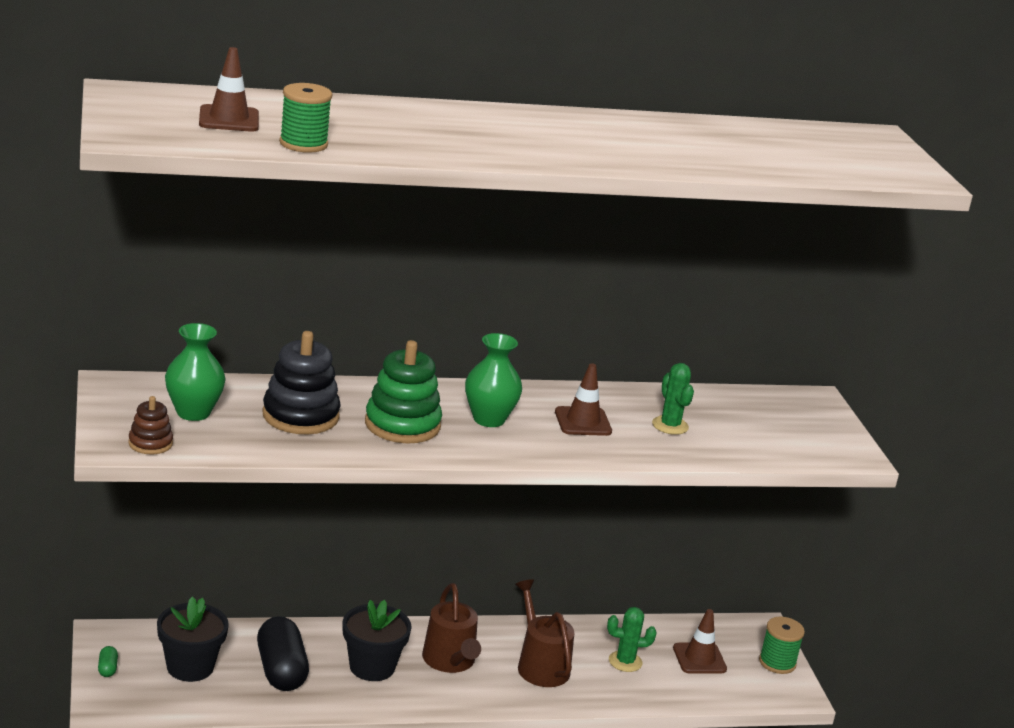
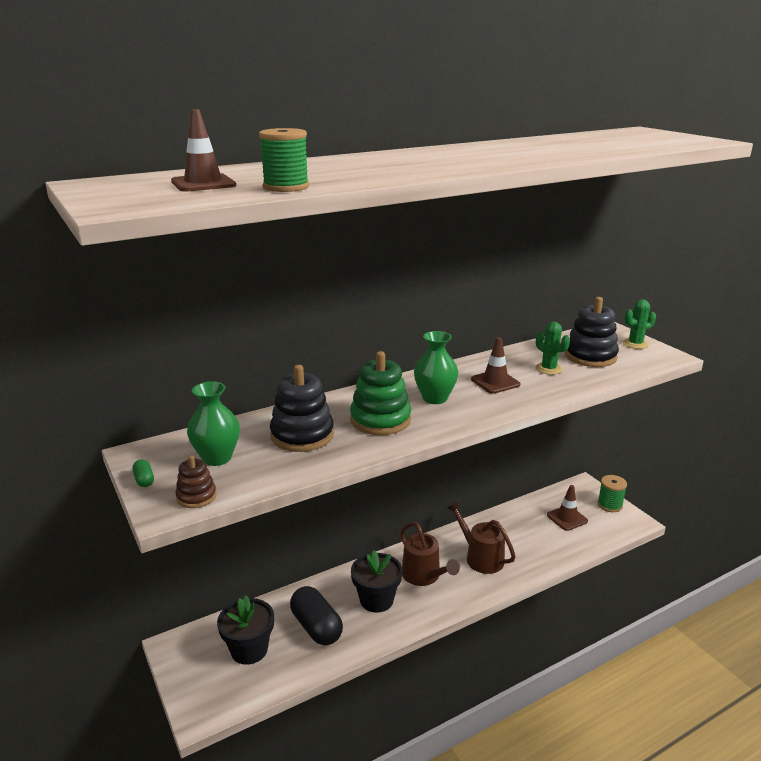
camera: 15 degrees left, 0 degrees up
green capsule [98,646,118,677] -> green capsule moved to [132,459,154,487]
green cactus [607,607,656,672] -> green cactus moved to [623,299,656,349]
none -> black stacking toy [565,297,619,367]

